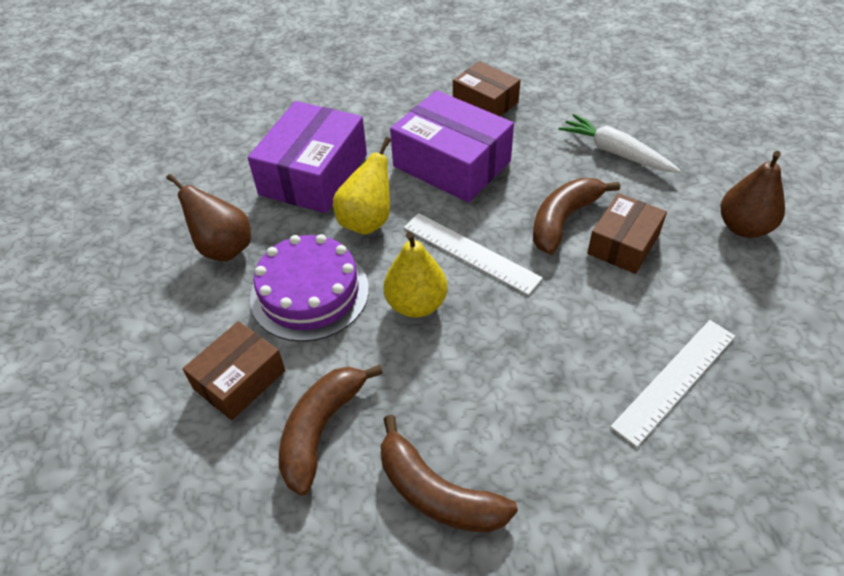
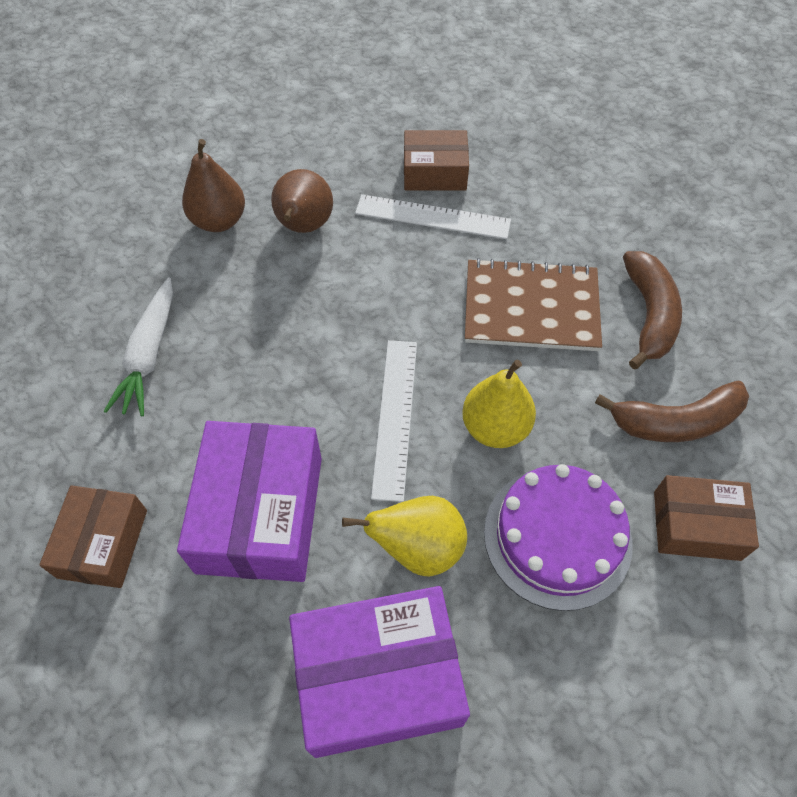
camera: 125 degrees left, 10 degrees up
brown pear [166,174,251,261] -> brown pear moved to [271,169,333,233]
brown banana [533,178,620,255] -> none
brown box [587,193,667,274] -> brown box moved to [404,130,469,191]
none -> brown notebook [465,258,602,351]

